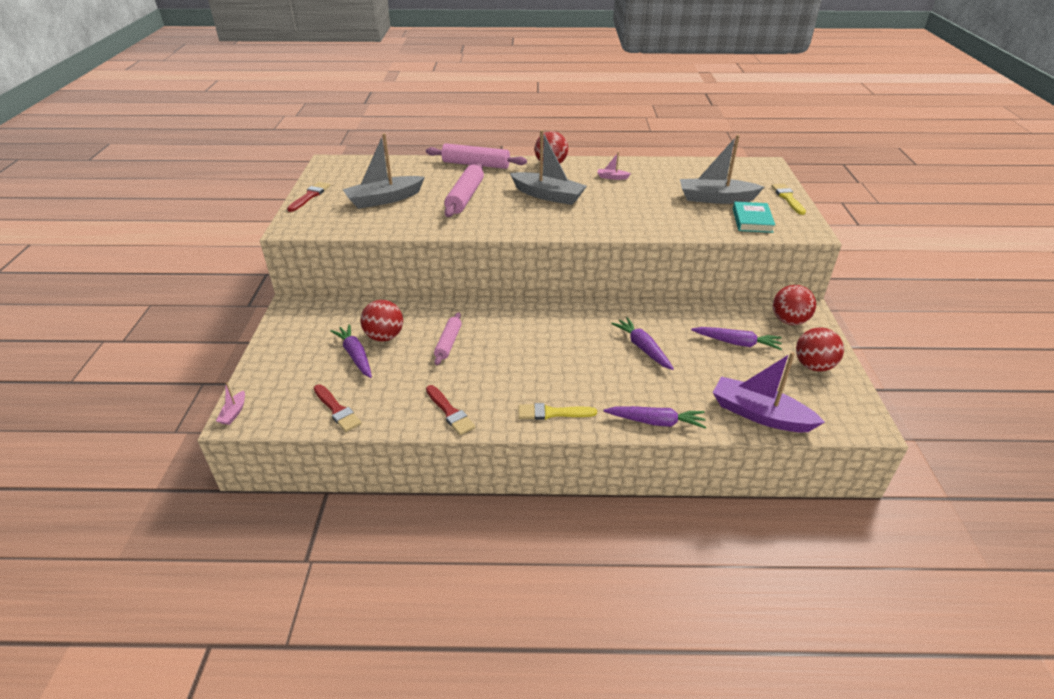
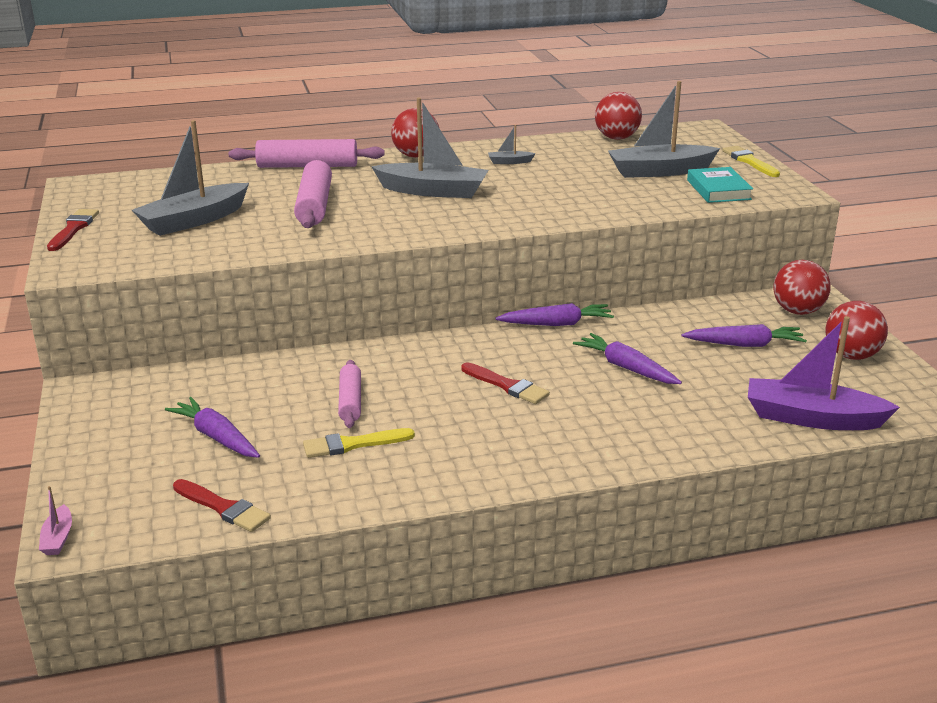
camera: 15 degrees left, 10 degrees down
red ball [361,300,403,342] -> red ball moved to [595,92,642,140]
red brush [426,385,475,435] -> red brush moved to [461,362,550,404]
yellow brush [519,403,597,420] -> yellow brush moved to [303,428,415,458]
pink boat [597,152,631,180] -> grey boat [488,125,536,164]
purple carrot [604,406,706,429] -> purple carrot moved to [496,303,614,326]

